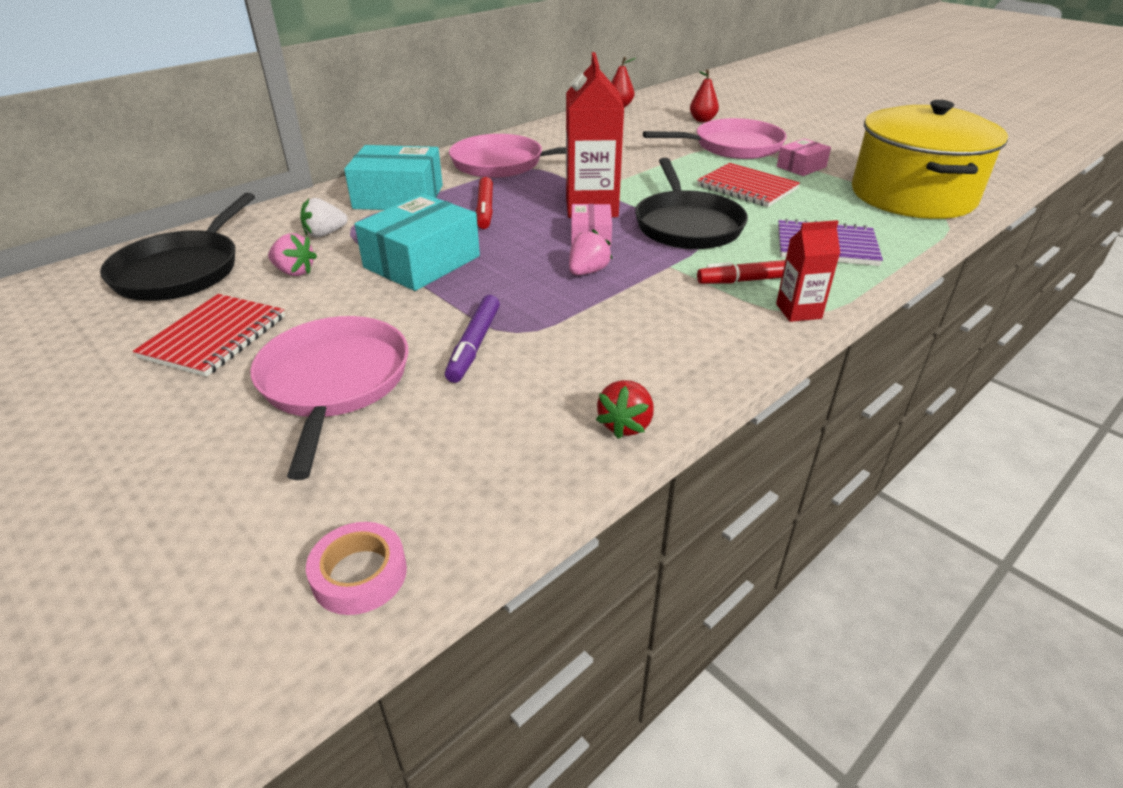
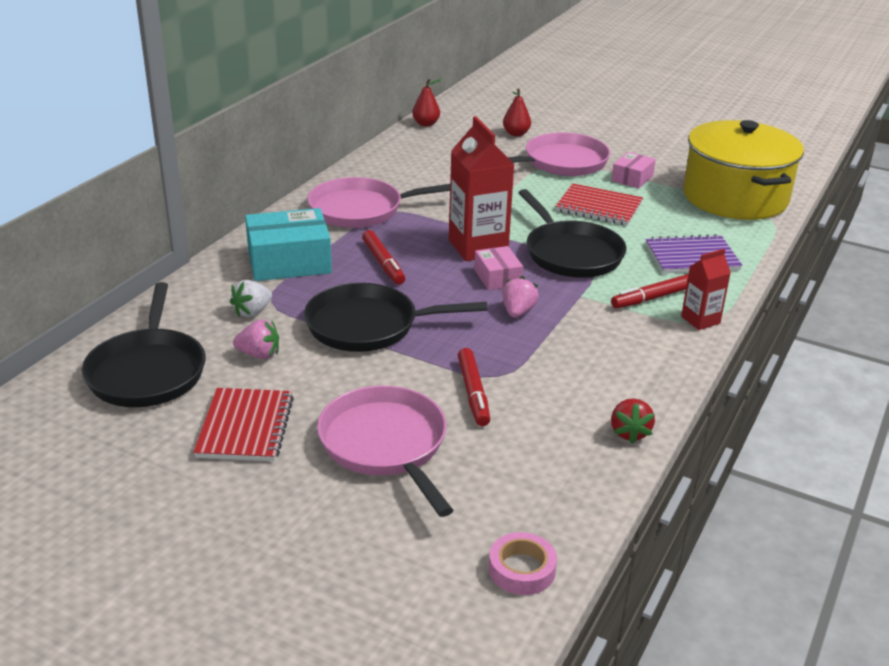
camera: 20 degrees left, 5 degrees down
turquoise box [355,194,480,291] -> black pan [304,283,488,352]
purple marker [445,295,500,383] -> red marker [458,348,490,426]

